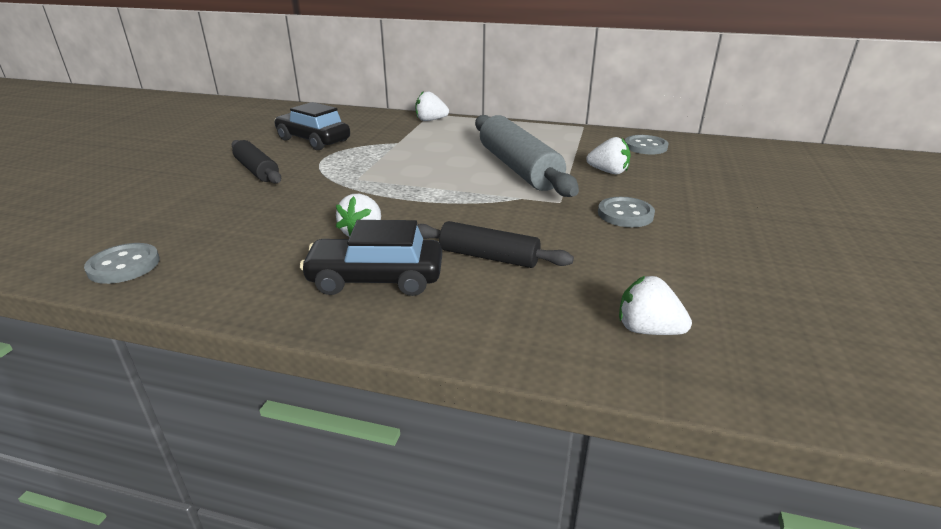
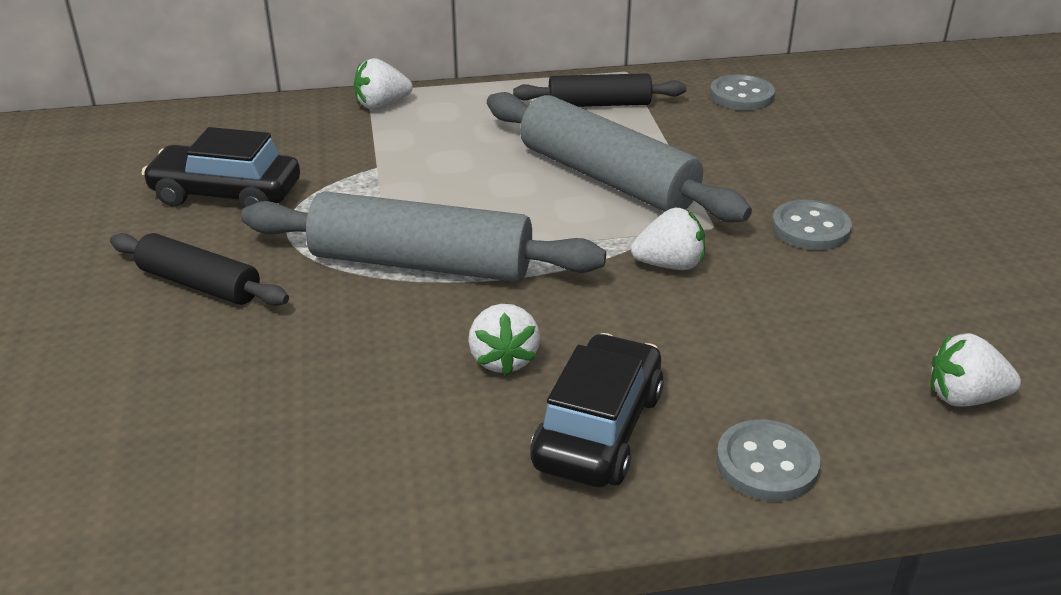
camera: 25 degrees left, 5 degrees up
grey button [84,243,160,284] -> grey button moved to [716,419,821,501]
black car [300,220,442,296] -> black car turned 135 degrees clockwise [530,333,664,488]
black rolling pin [417,221,574,268] -> black rolling pin moved to [513,73,687,107]
white strawberry [586,137,631,174] -> white strawberry moved to [631,208,705,270]
none -> grey rolling pin [241,191,606,282]

